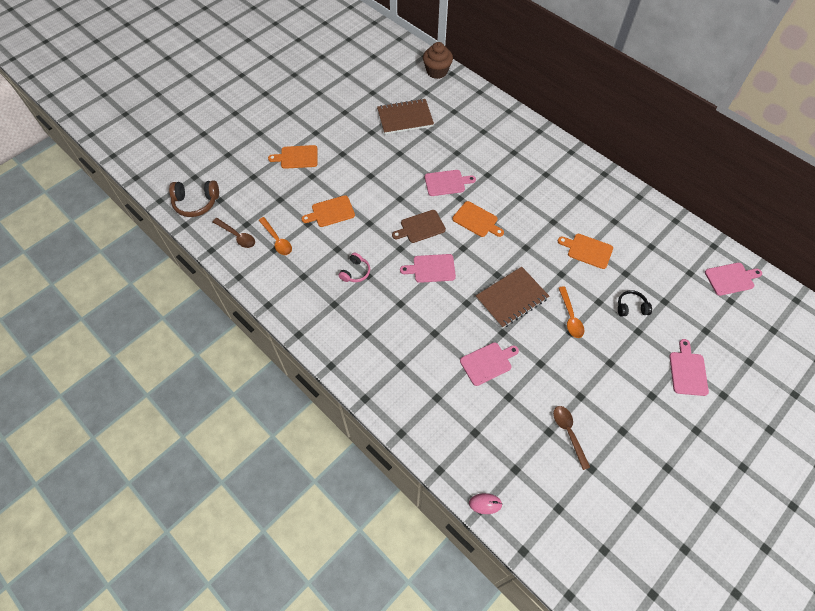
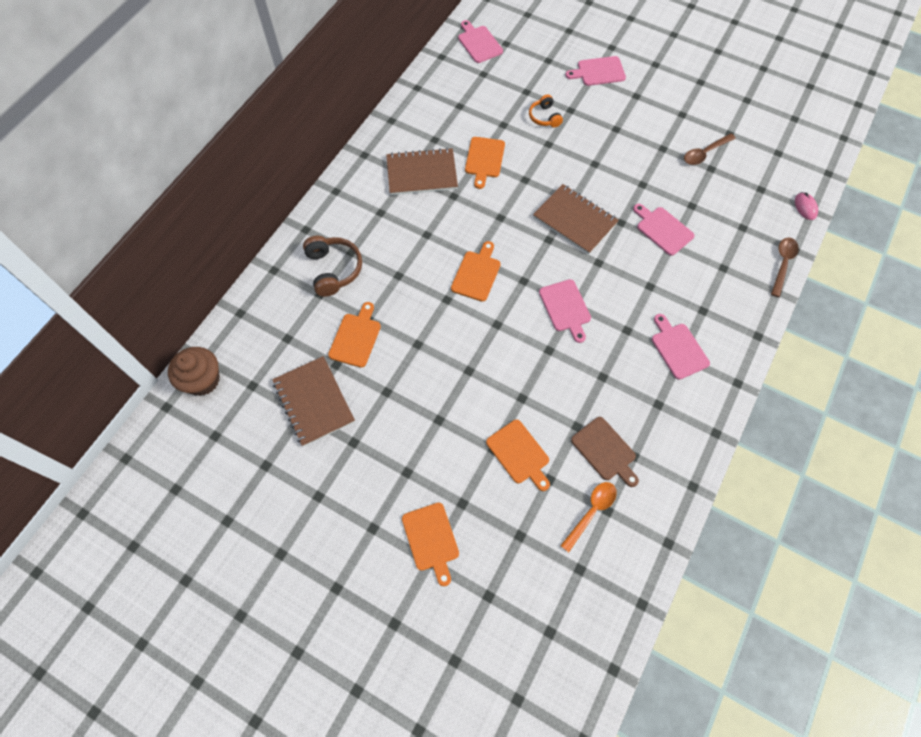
camera: 105 degrees left, 5 degrees up
brown headphones [169,180,219,217] -> brown headphones moved to [303,236,362,297]
brown spoon [212,218,255,248] -> brown spoon moved to [771,237,799,297]
pink headphones [338,252,370,282] -> none
brown cutting board [392,210,446,243] -> brown cutting board moved to [571,417,639,487]
pink cutting board [425,170,476,196] -> pink cutting board moved to [652,314,710,380]
orange spoon [559,286,584,338] -> none
black headphones [618,290,652,317] -> orange headphones [529,94,563,127]
none -> orange cutting board [328,302,381,368]
none -> brown notebook [386,148,458,195]

